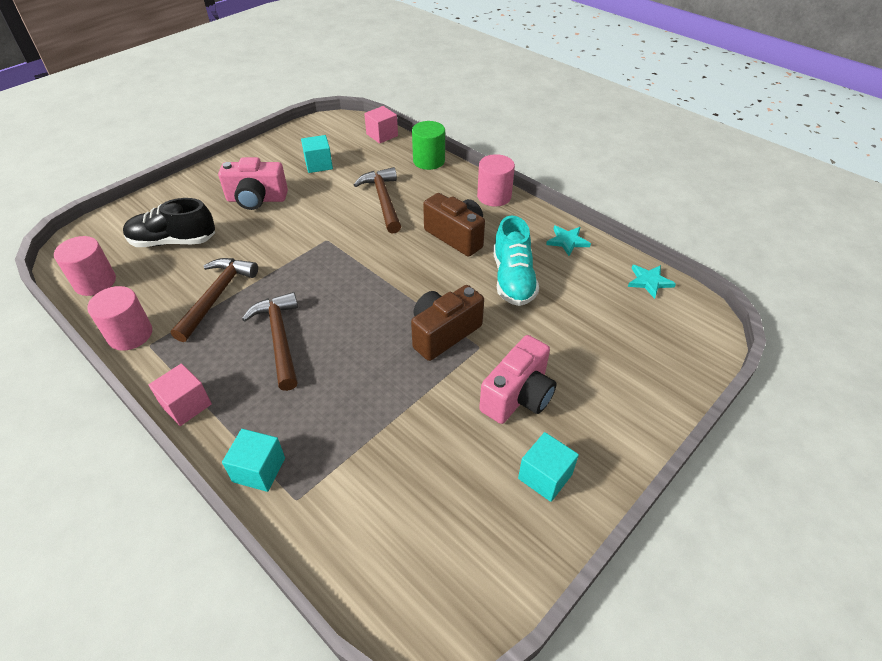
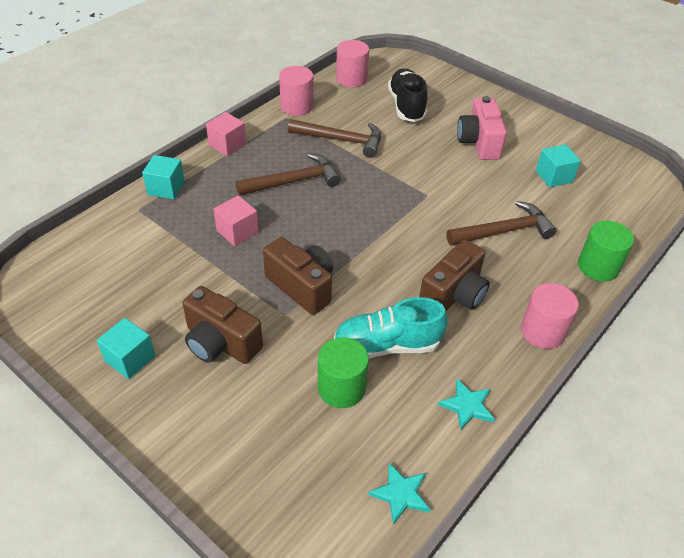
camera: 85 degrees right, 0 degrees up
pink cube [364,106,398,144] -> pink cube moved to [214,195,259,246]
pink camera [479,335,556,424] -> brown camera [183,286,263,364]
none -> green cylinder [318,337,369,408]

